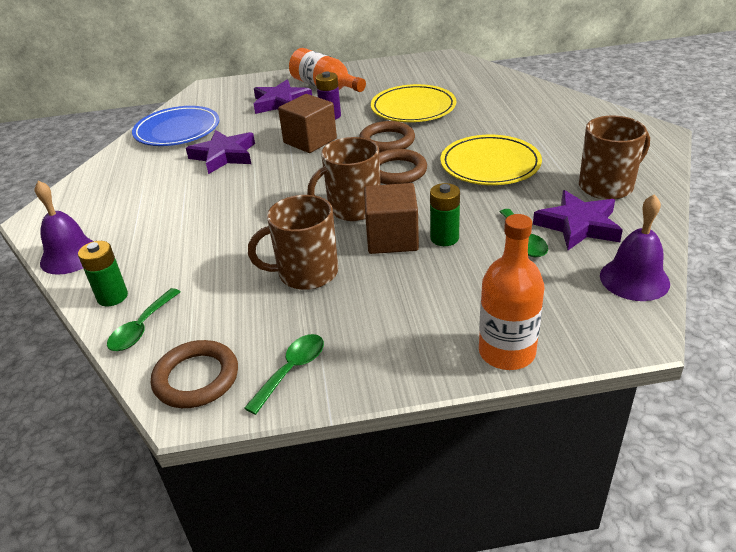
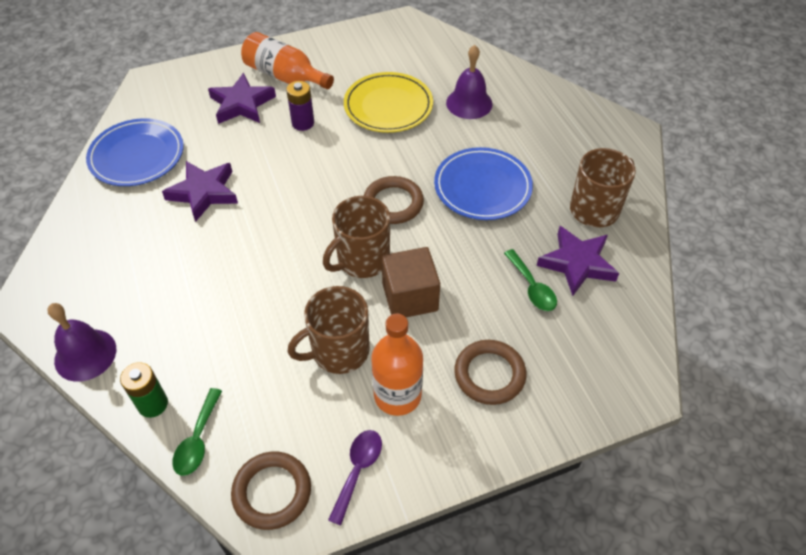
camera: 15 degrees left, 15 degrees up
green spoon [244,334,324,415] -> purple spoon [328,430,382,525]
brown cube [278,94,337,153] -> none
brown ring [359,121,415,153] -> brown ring moved to [454,340,527,405]
green battery [430,183,460,246] -> none
yellow plate [440,135,542,185] -> blue plate [434,147,533,220]
orange bottle [479,214,544,370] -> orange bottle moved to [372,314,423,416]
purple bell [600,194,670,301] -> purple bell moved to [446,45,493,119]

